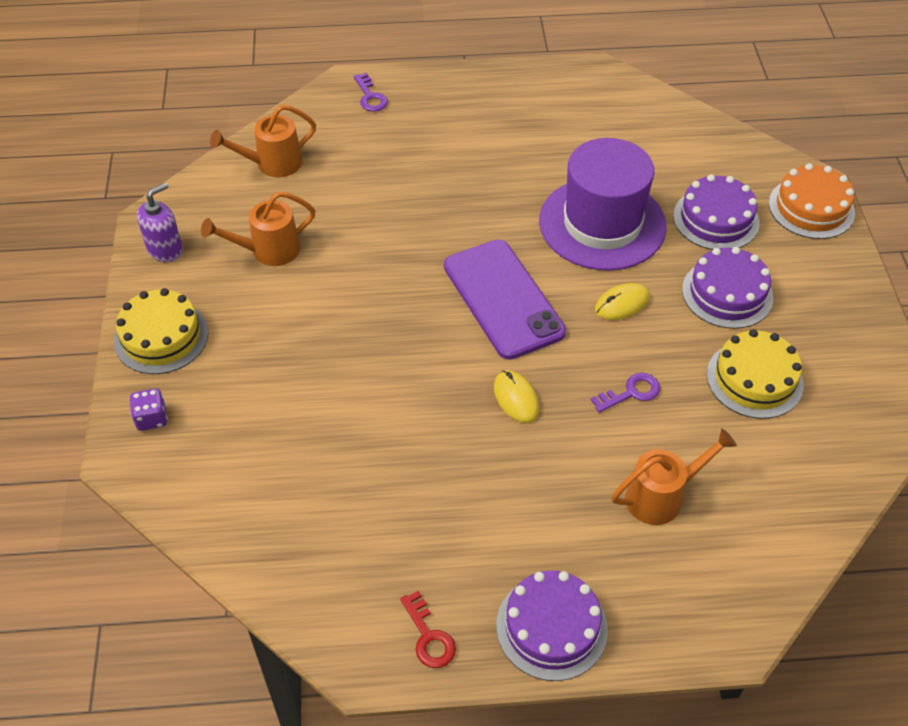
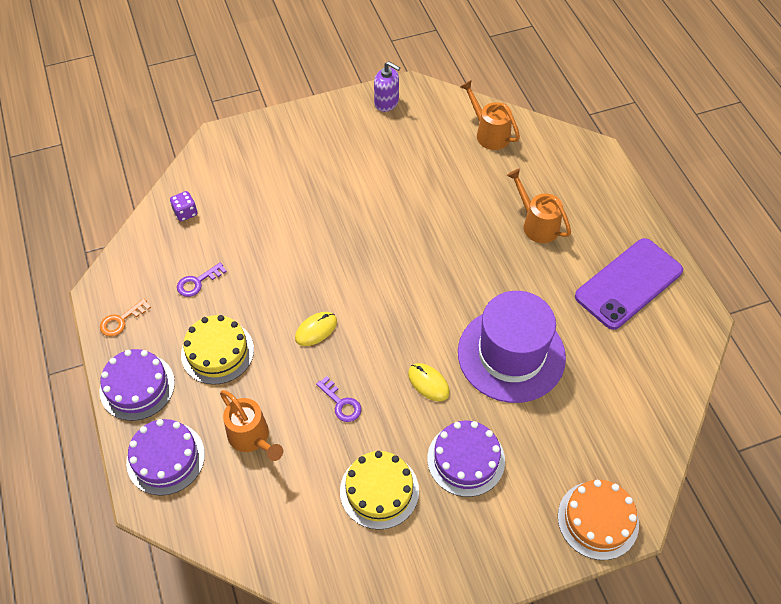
camera: 75 degrees right, 5 degrees up
yellow cake [114,288,208,374] -> yellow cake moved to [181,315,254,385]
purple dice [130,388,168,431] -> purple dice moved to [170,191,197,221]
orange watering can [201,191,316,266] -> orange watering can moved to [507,168,571,243]
purple key [353,73,388,112] -> purple key moved to [177,262,227,297]
red key [400,590,456,668] -> orange key [100,299,151,337]
purple phone [444,240,566,360] -> purple phone moved to [575,238,683,330]
purple cake [673,174,760,250] -> purple cake moved to [126,419,205,496]

